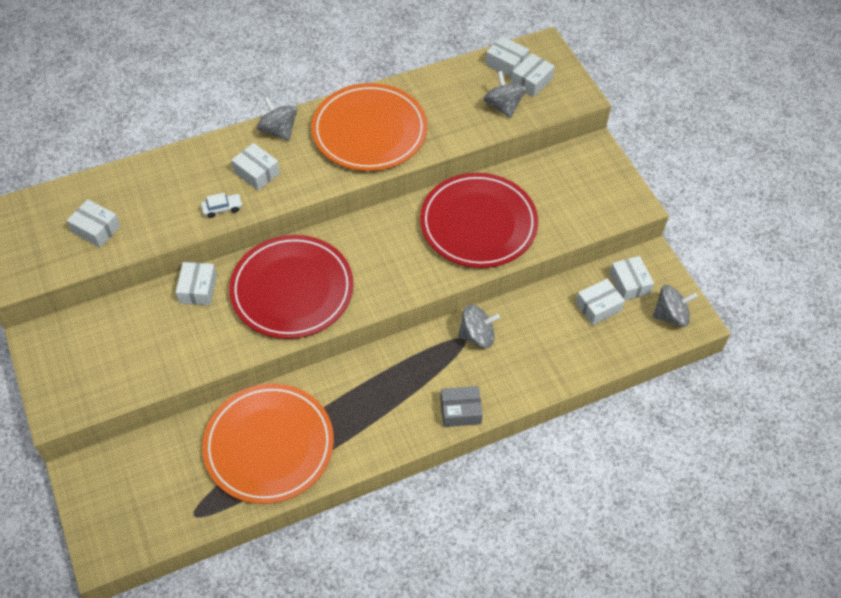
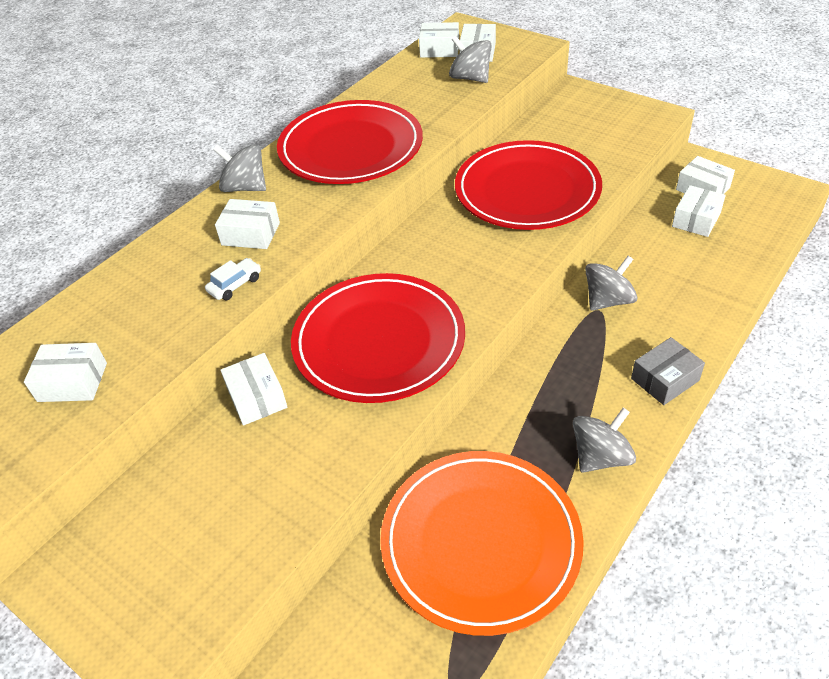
camera: 25 degrees left, 10 degrees down
orange plate [311,83,427,171] -> red plate [277,100,423,184]
grey spinning top [653,285,698,327] -> grey spinning top moved to [573,408,636,473]

